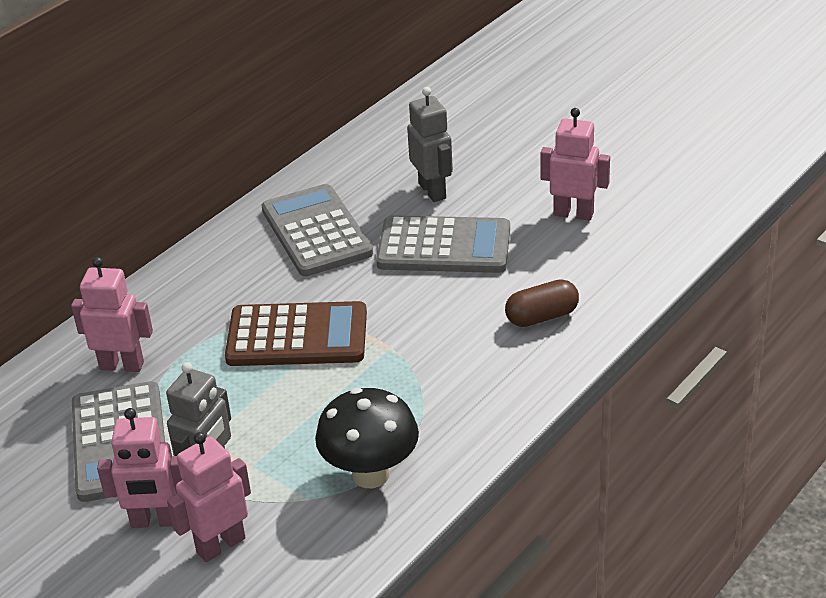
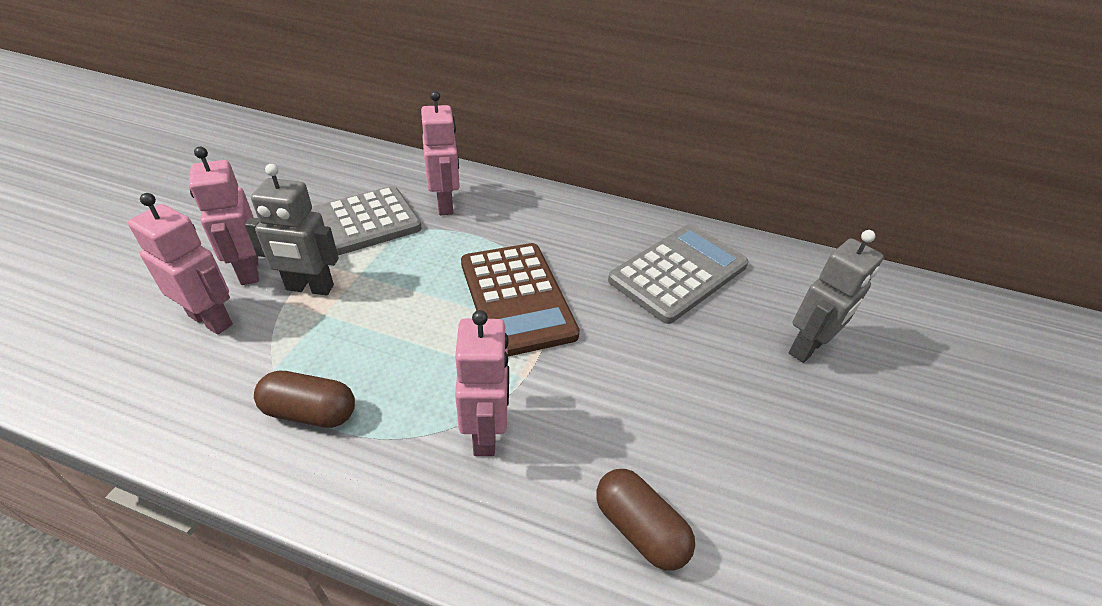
camera: 65 degrees right, 5 degrees up
black mushroom [315,388,419,488] -> brown capsule [254,371,355,428]
grey calculator [376,215,510,273] -> none
pink robot [541,108,610,221] -> pink robot moved to [455,310,509,456]

